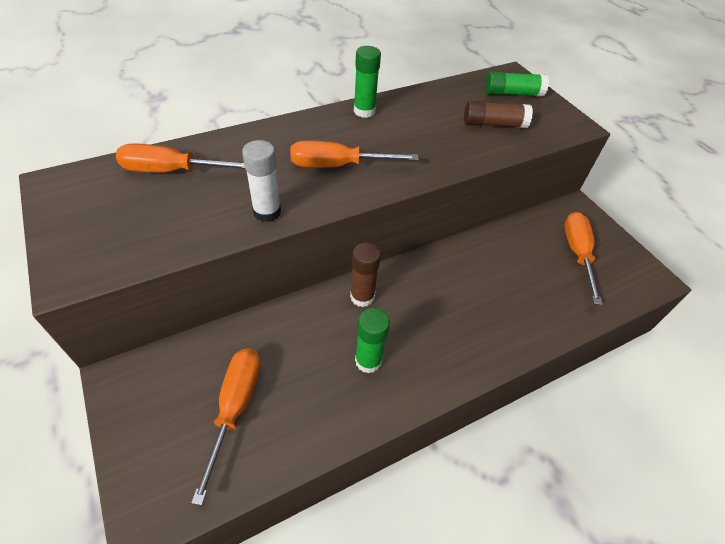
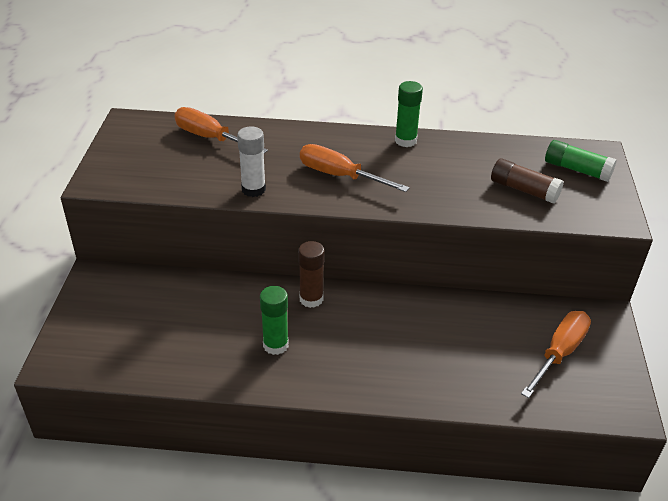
camera: 35 degrees right, 10 degrees down
orange screwdriver [191,348,261,505] -> none

